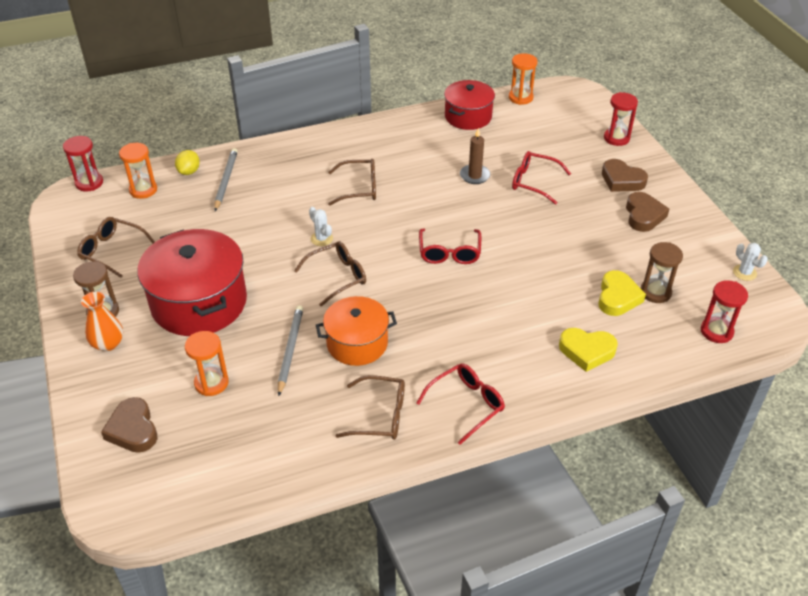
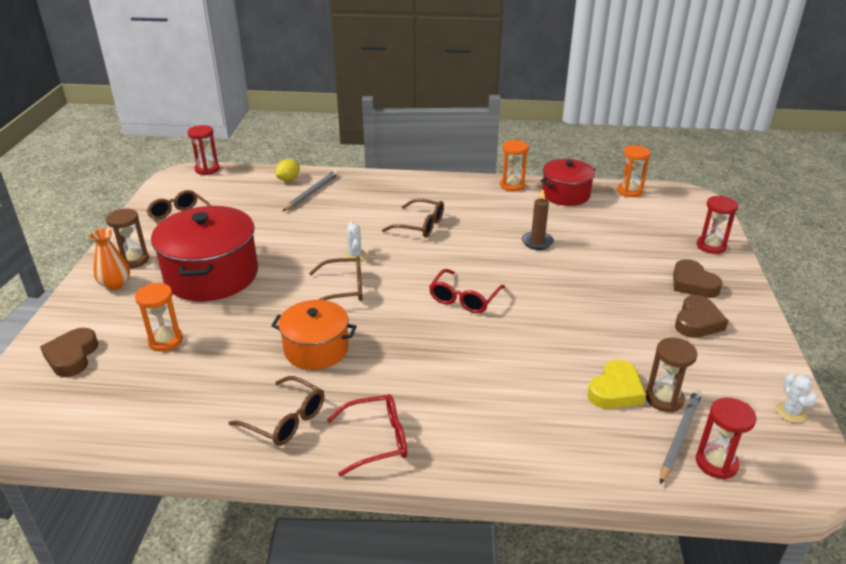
camera: 25 degrees right, 10 degrees down
orange hourglass [119,143,157,199] -> orange hourglass moved to [500,140,529,192]
grey pencil [278,305,303,396] -> grey pencil moved to [660,390,702,484]
red glasses [512,151,571,205] -> none
yellow heart [559,328,618,372] -> none

